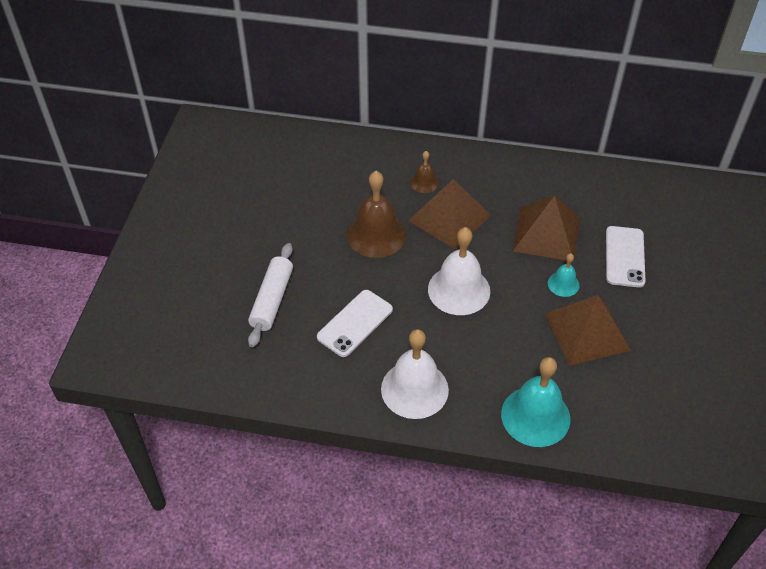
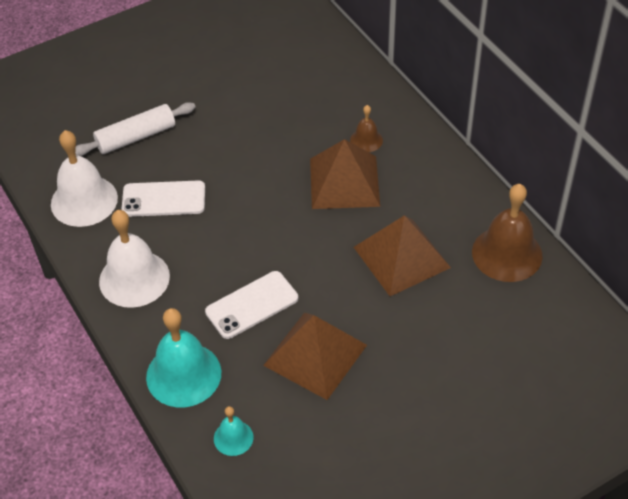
camera: 50 degrees right, 0 degrees up
brown bell [347,171,406,258] -> brown bell moved to [472,184,543,282]
white bell [428,227,490,315] -> white bell moved to [51,130,118,227]
turquoise bell [548,253,580,297] -> turquoise bell moved to [214,406,253,456]
white phone [606,226,645,287] -> white phone moved to [205,271,298,339]

